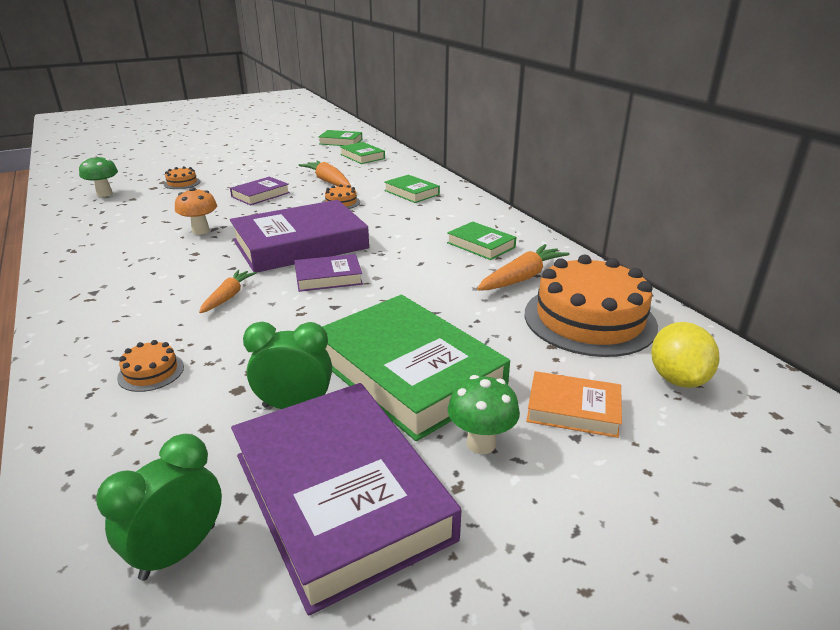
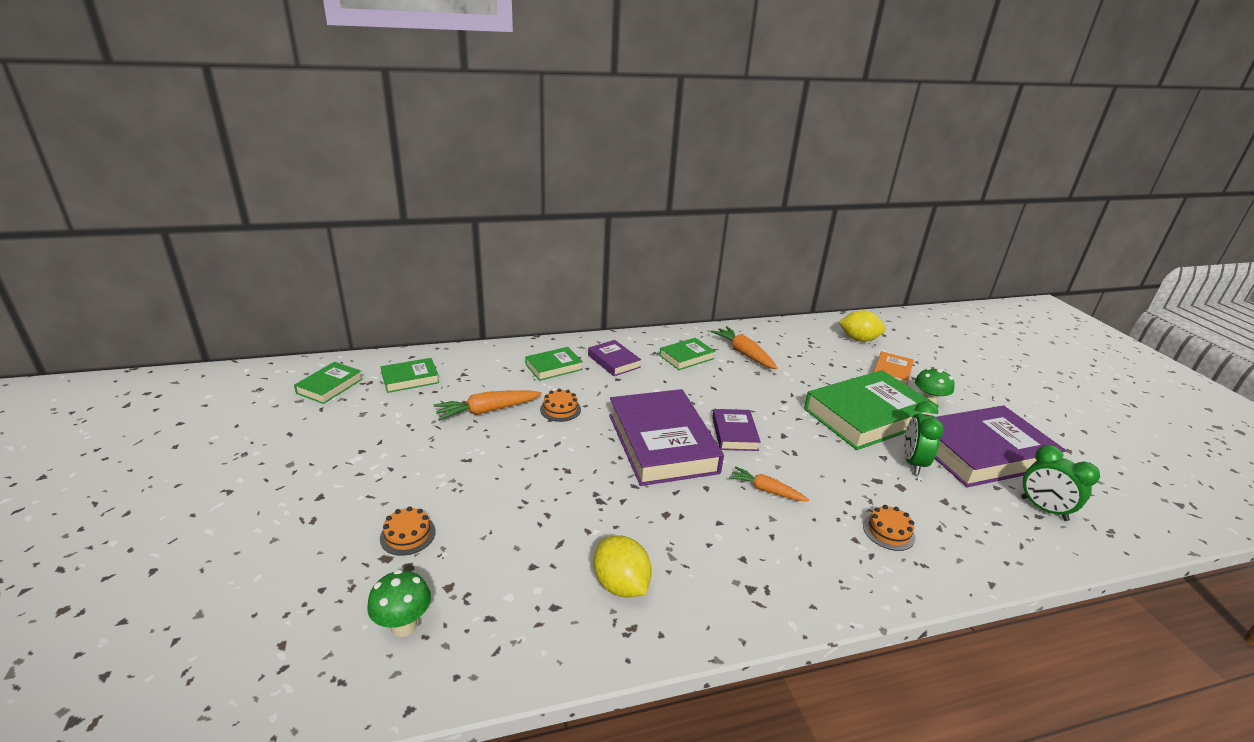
camera: 80 degrees left, 0 degrees up
orange mushroom [175,187,217,235] -> none
purple book [230,177,290,205] -> purple book moved to [588,340,641,376]
orange cake [525,255,658,357] -> none
none -> yellow lemon [594,535,652,598]

